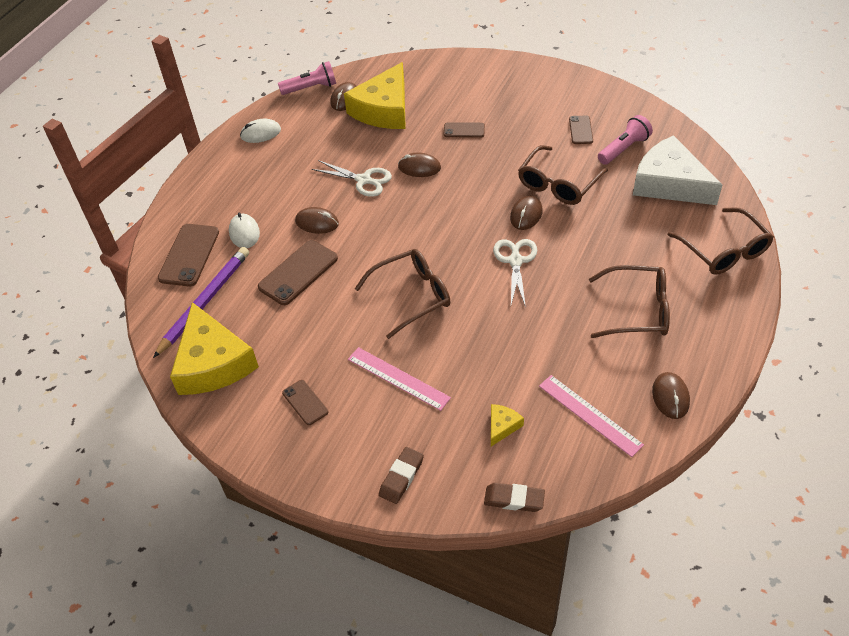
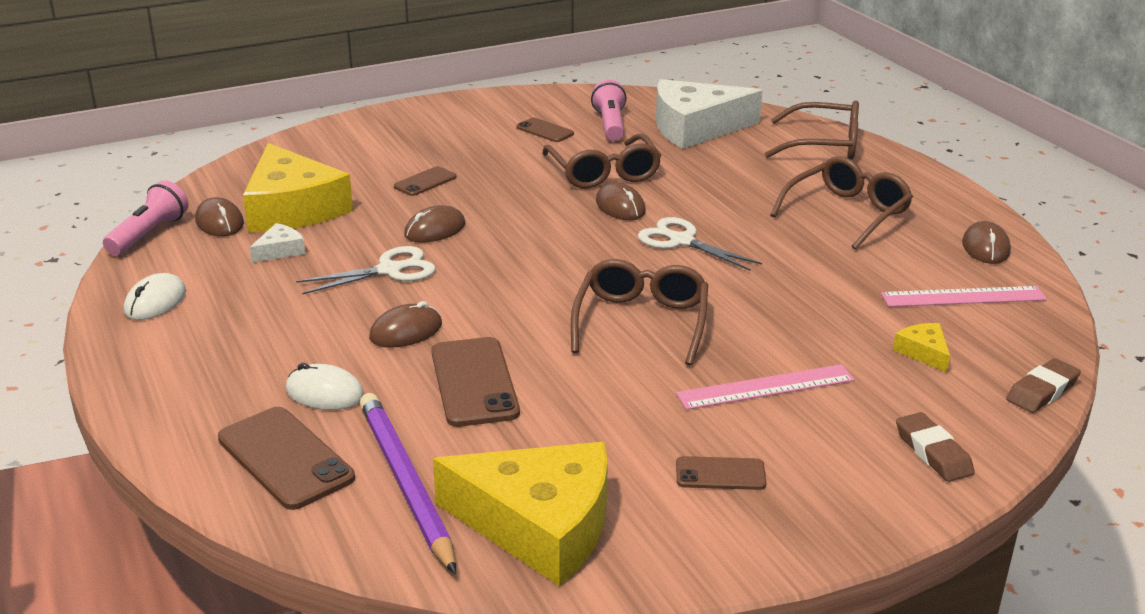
camera: 55 degrees left, 20 degrees down
brown mouse [652,372,690,419] -> brown mouse turned 60 degrees clockwise [962,221,1011,264]
none -> white cheese [250,223,305,263]

